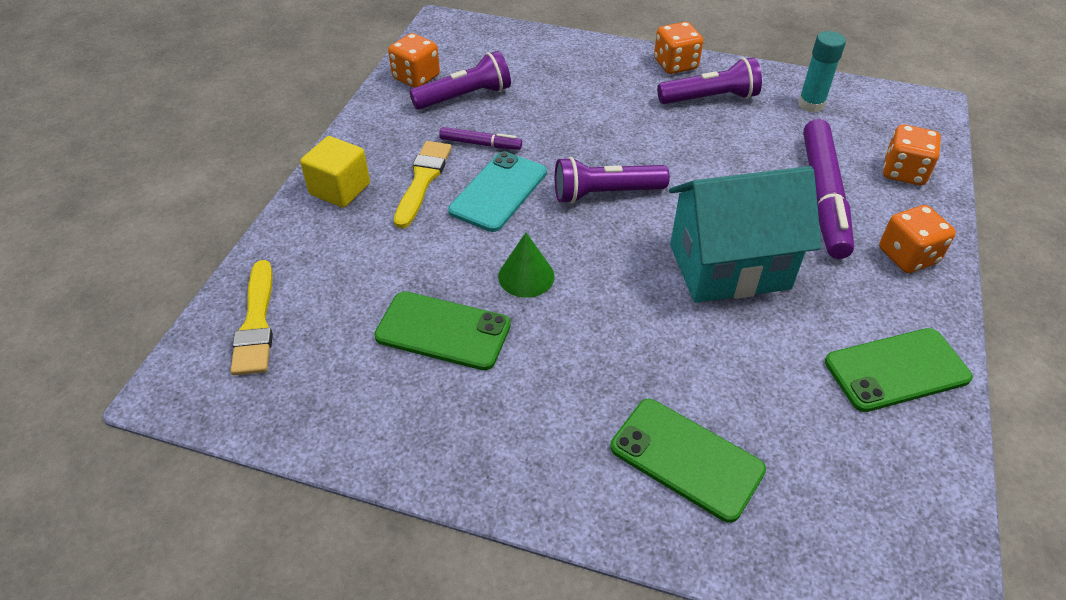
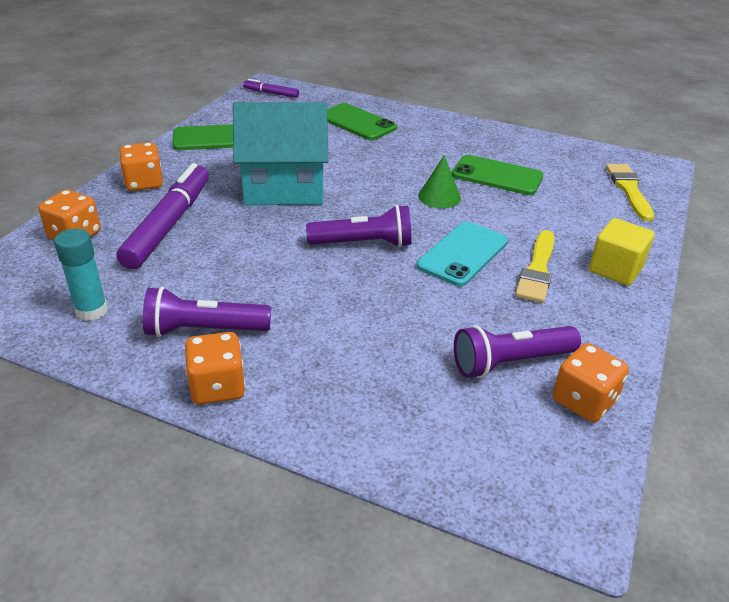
camera: 175 degrees left, 10 degrees down
purple marker [439,127,522,150] -> purple marker moved to [243,79,299,98]

